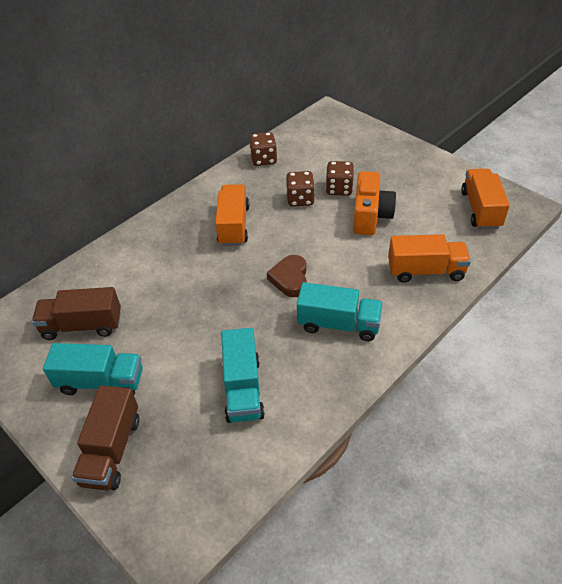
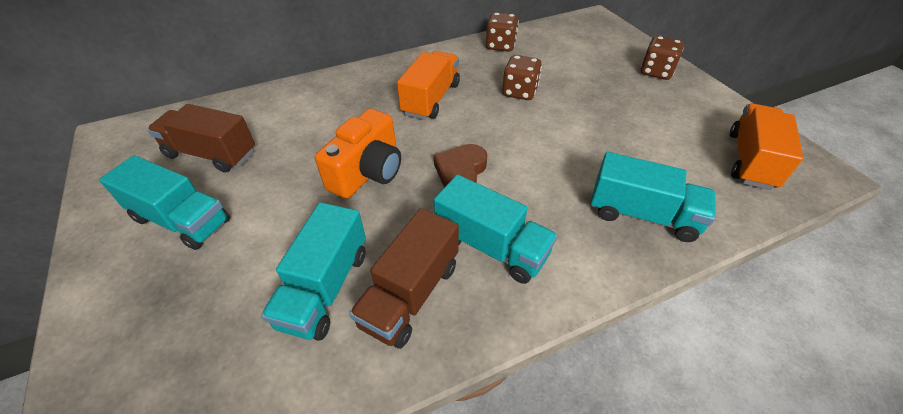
camera: 20 degrees right, 0 degrees up
brown truck [72,385,139,490] -> brown truck moved to [349,208,459,349]
brown dice [326,161,354,196] -> brown dice moved to [641,36,684,80]
orange camera [353,171,396,235] -> orange camera moved to [315,108,401,199]
orange truck [388,234,471,283] -> turquoise truck [591,152,716,242]

